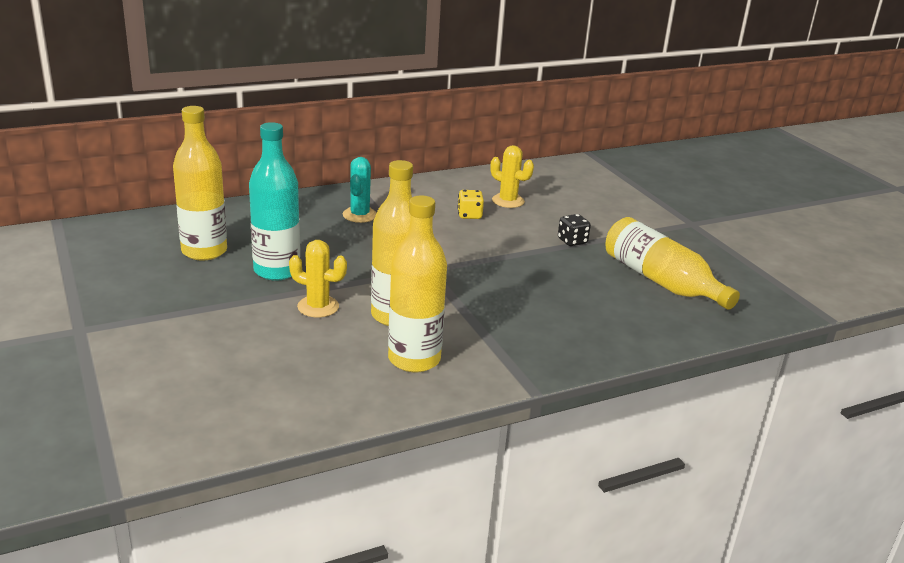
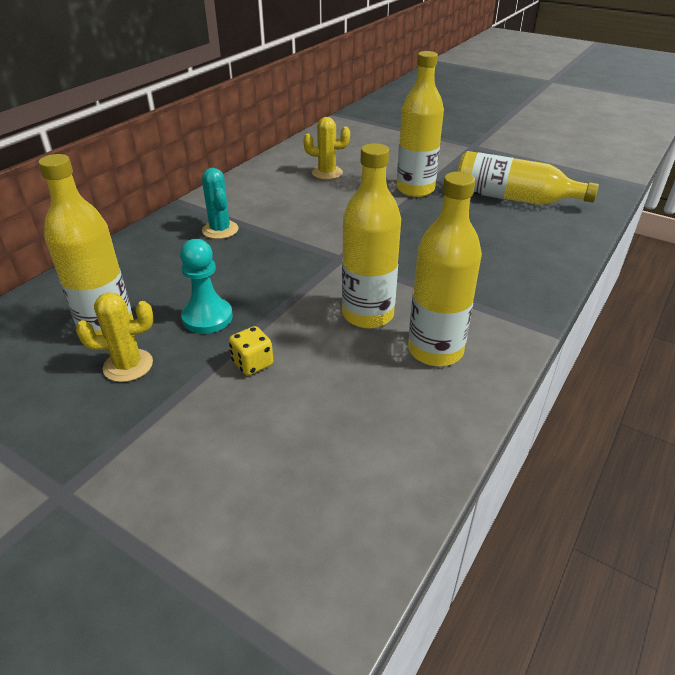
camera: 30 degrees left, 10 degrees up
turquoise bottle [249,122,300,281] -> turquoise pawn [180,239,233,334]
yellow cactus [289,240,347,318] -> yellow cactus moved to [76,292,153,382]
yellow dice [457,190,484,219] -> yellow dice moved to [229,326,273,375]
black dice [558,214,591,246] -> yellow bottle [397,51,444,197]

